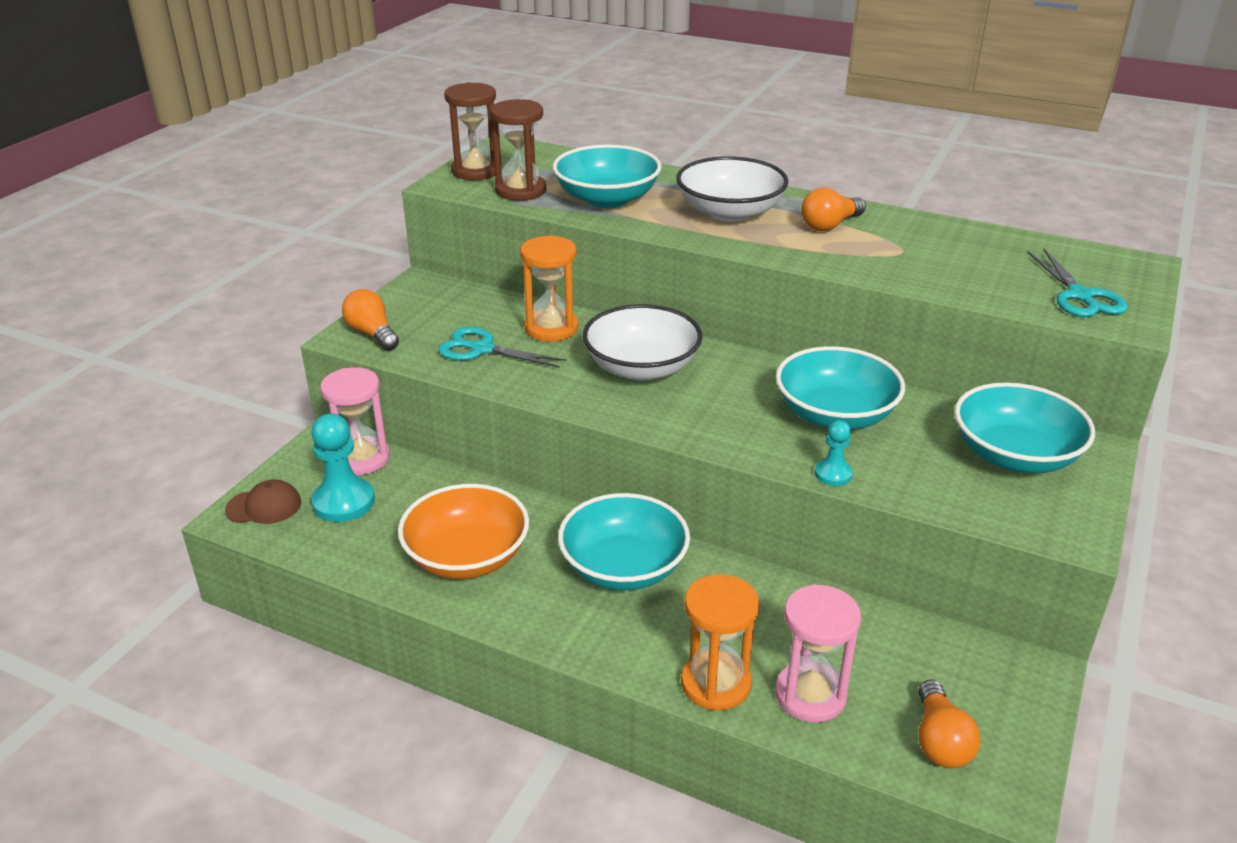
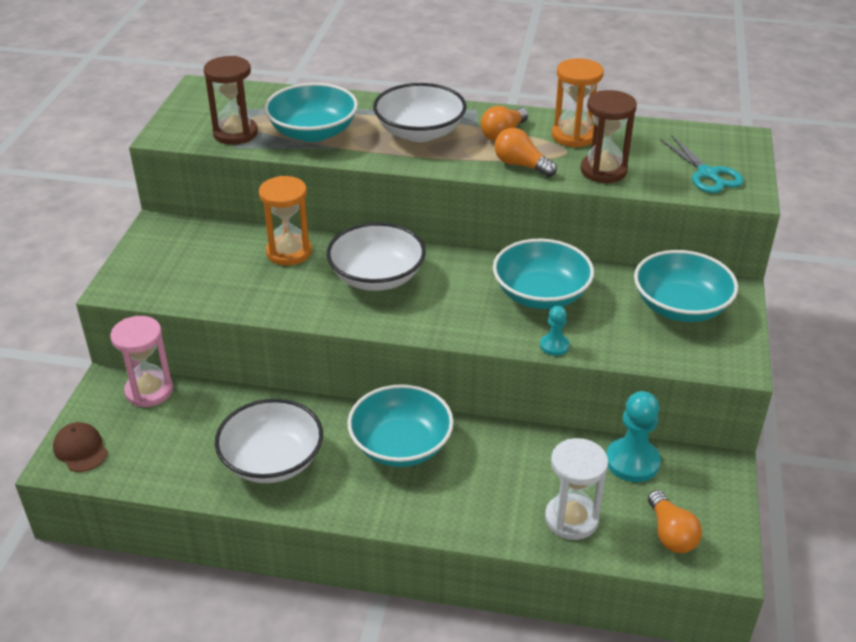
camera: 15 degrees left, 5 degrees up
brown cap [225,480,301,524] -> brown cap turned 105 degrees counterclockwise [53,422,108,472]
turquoise pawn [311,413,375,522] -> turquoise pawn moved to [606,391,661,482]
orange light bulb [342,289,399,351] -> orange light bulb moved to [495,128,557,177]
orange bowl [398,484,529,579] -> white bowl [215,399,323,483]
turquoise scissors [438,327,566,368] -> none
brown hourglass [444,82,496,180] -> brown hourglass moved to [580,90,637,183]
orange hourglass [681,574,760,711] -> orange hourglass moved to [552,58,604,148]
pink hourglass [775,584,861,722] -> white hourglass [545,438,608,540]

